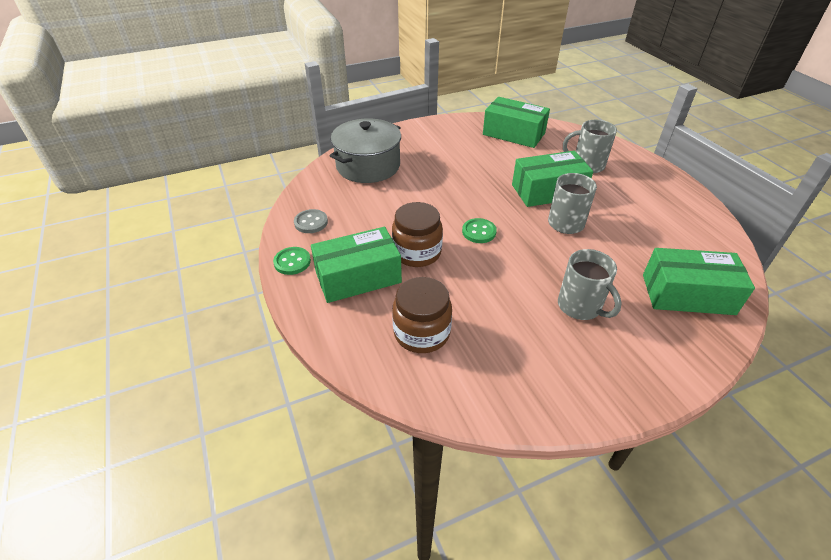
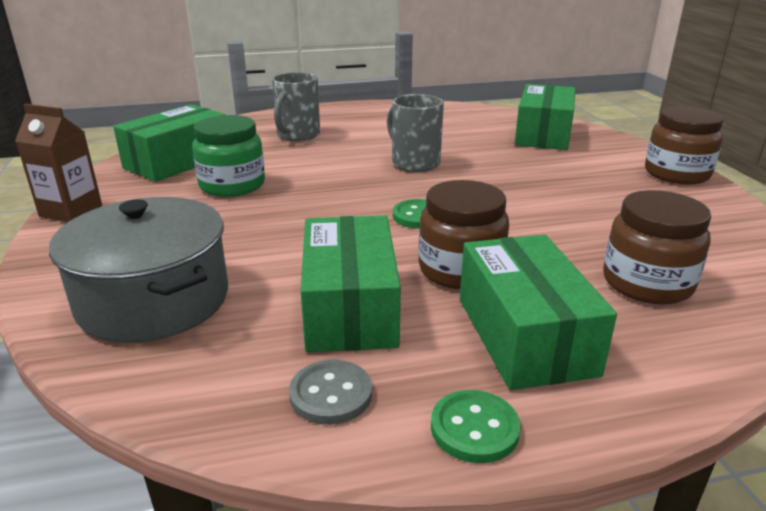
camera: 80 degrees left, 15 degrees down
green box [512,151,593,207] -> green box moved to [300,216,401,352]
grey mug [558,249,622,320] -> none
none -> brown carton [15,104,102,222]
none -> green jar [192,115,265,197]
none -> brown jar [645,106,724,185]

